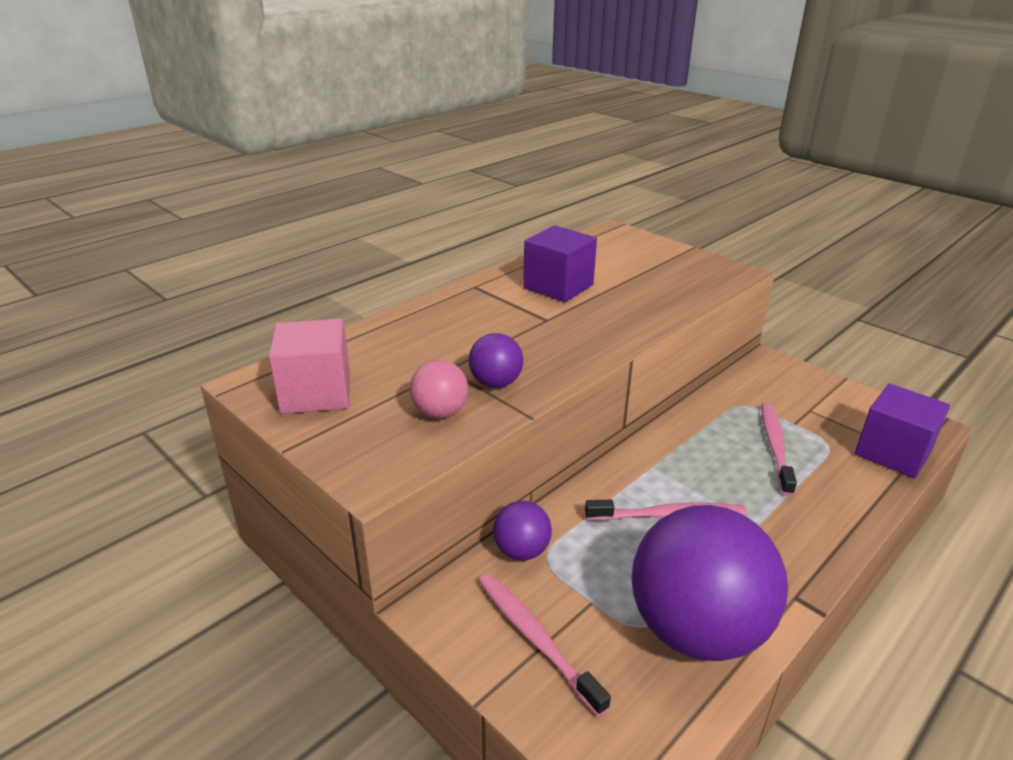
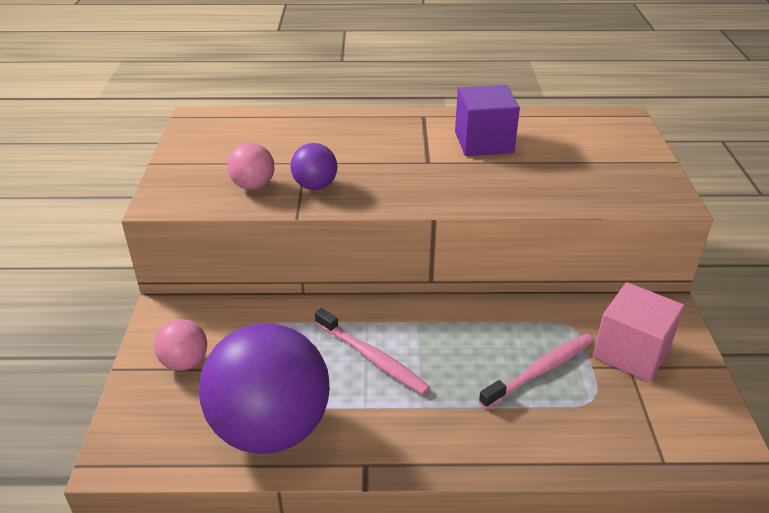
camera: 45 degrees right, 5 degrees up
pink cube [269,319,350,414] -> pink cube moved to [593,282,684,382]
pink toothbrush [478,573,611,717] -> pink ball [154,319,207,371]
purple ball [493,501,552,560] -> none
purple cube [855,383,950,478] -> none

